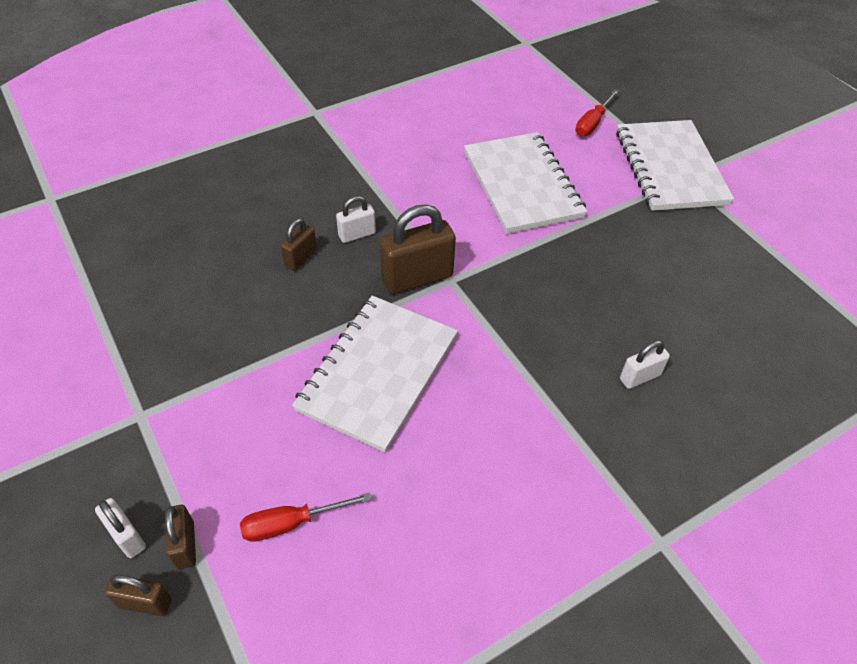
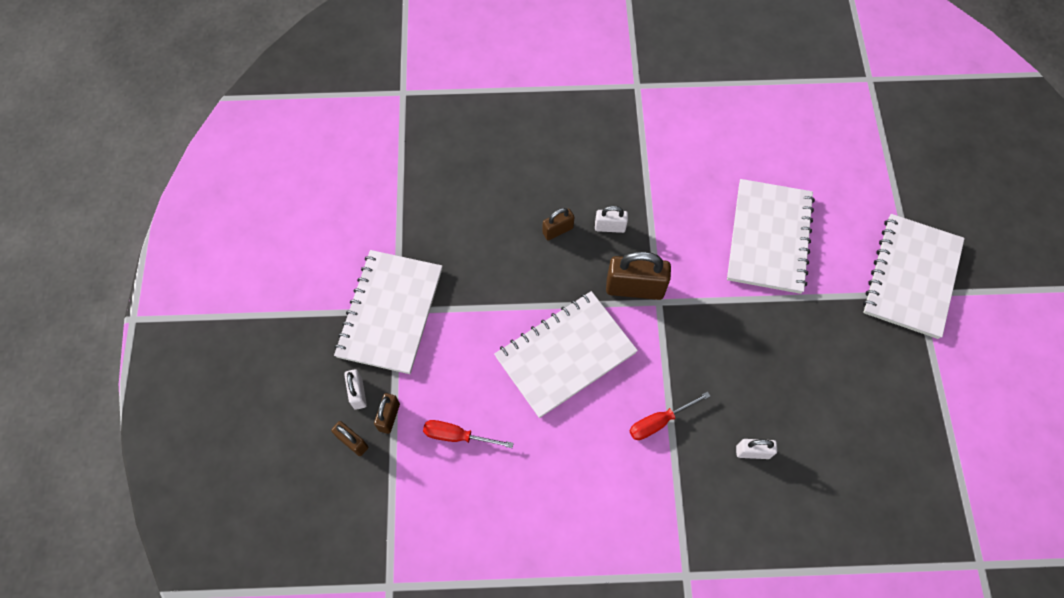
camera: 30 degrees right, 15 degrees up
red screwdriver [575,89,619,137] -> red screwdriver moved to [629,392,711,440]
none -> white notebook [334,250,443,374]

